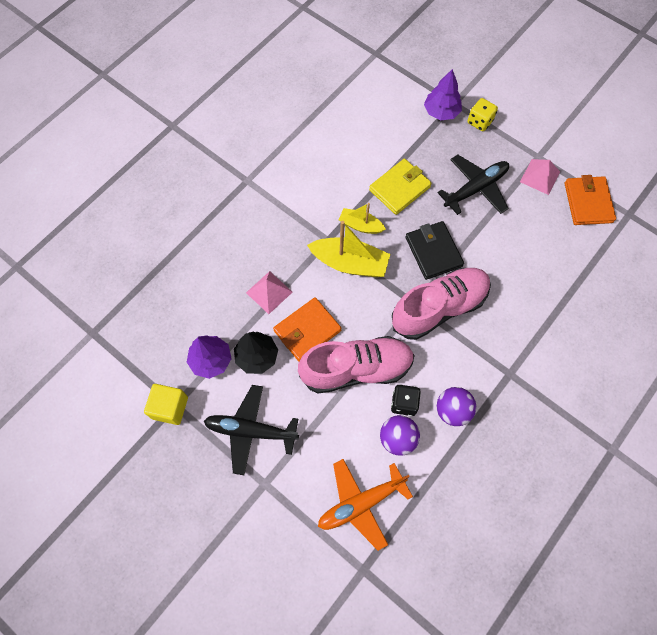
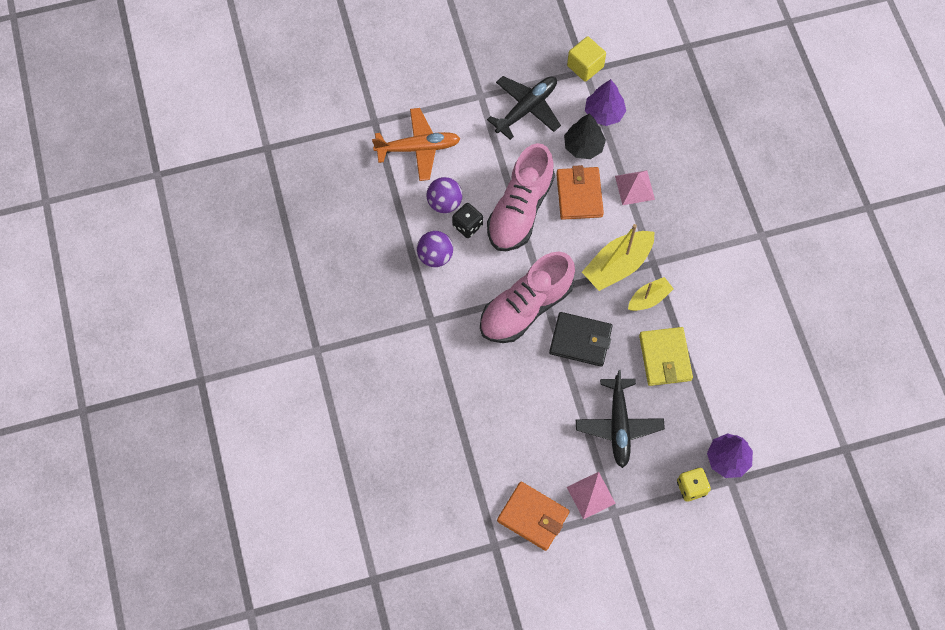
camera: 125 degrees right, 0 degrees up
orange plane [318,459,413,551] -> orange plane turned 75 degrees clockwise [372,108,461,181]
pink shoe [392,268,491,340] -> pink shoe turned 45 degrees clockwise [480,252,575,343]

